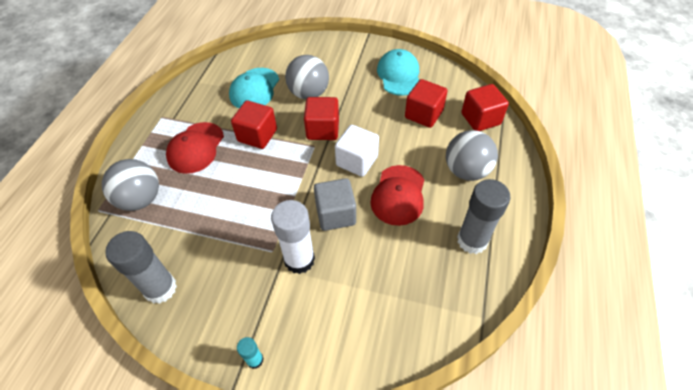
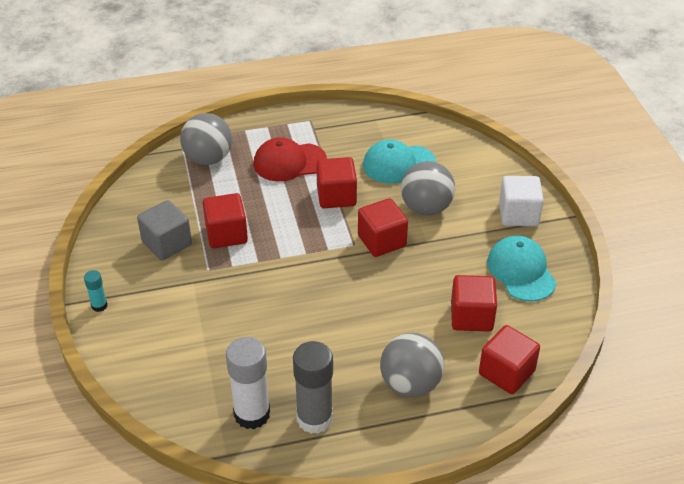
camera: 60 degrees right, 10 degrees down
grey glue stick [105,231,177,304] -> none
white glue stick [271,200,315,274] -> white glue stick moved to [226,337,270,429]
grey cube [314,178,356,231] -> grey cube moved to [137,200,192,260]
white cube [335,125,379,177] -> white cube moved to [499,176,544,226]
red cap [370,165,425,226] -> none
turquoise cap [377,49,419,96] -> turquoise cap turned 75 degrees counterclockwise [487,235,557,302]
none -> red cube [203,193,248,248]

